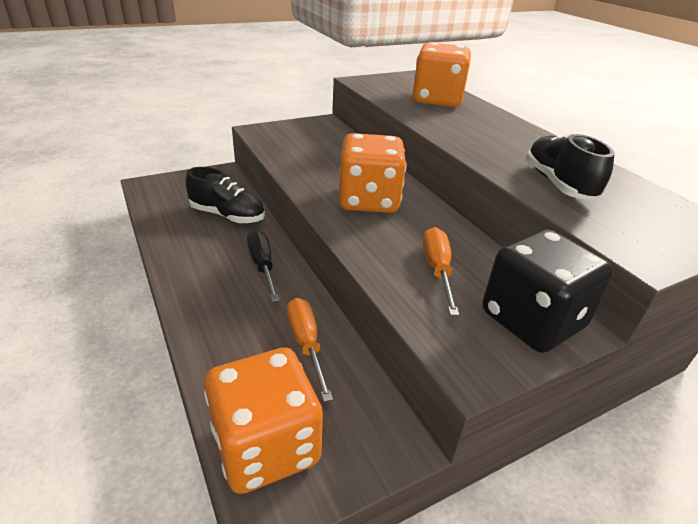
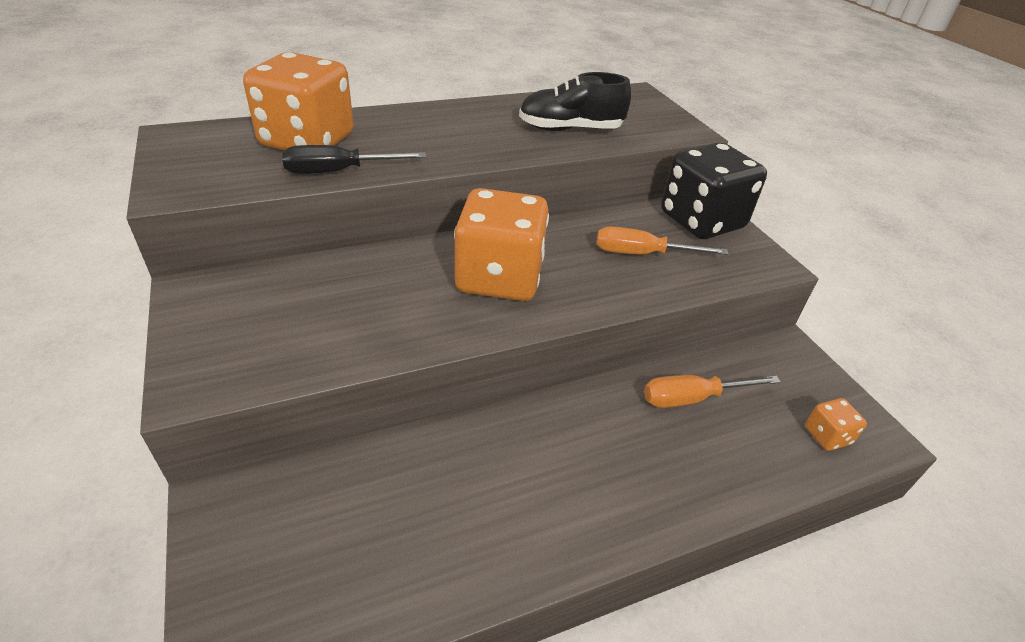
camera: 85 degrees left, 5 degrees up
black shoe [186,167,265,224] -> none
orange dice [204,347,323,494] -> orange dice [805,398,867,451], size x0.43
black screwdriver [247,230,280,302] -> black screwdriver moved to [282,145,426,174]

